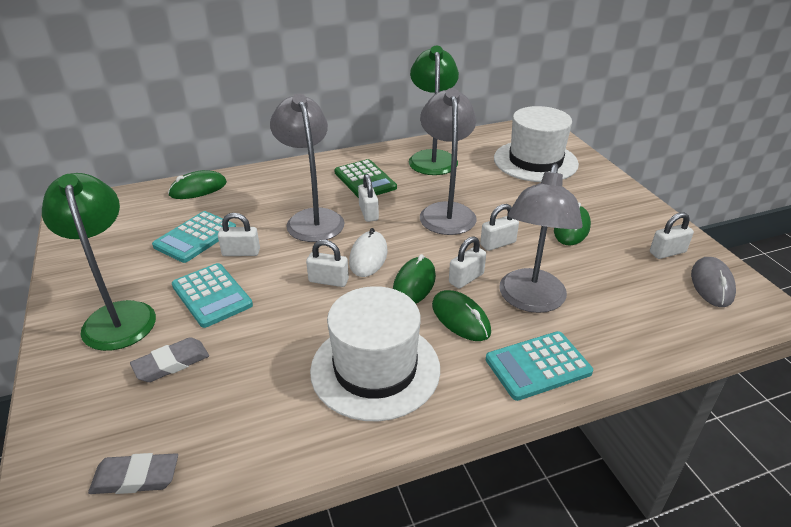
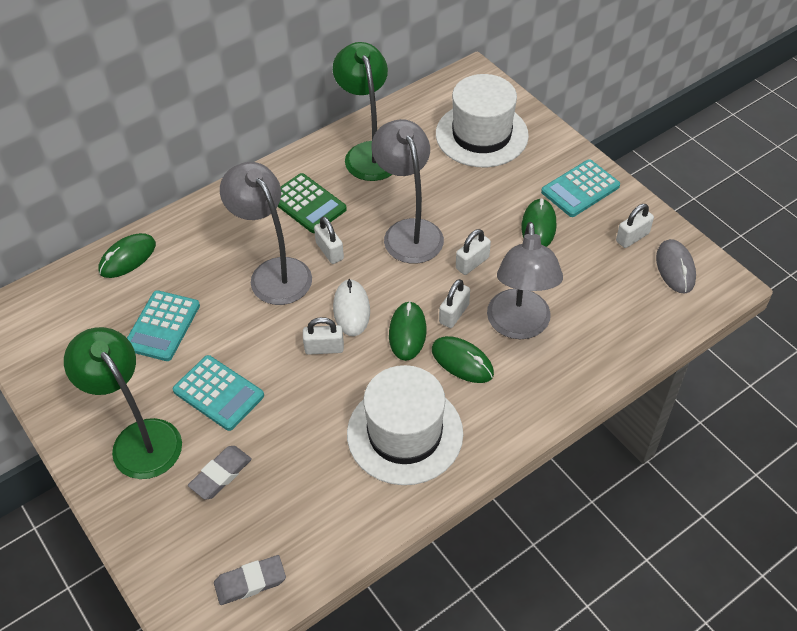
camera: 15 degrees left, 15 degrees up
white padlock [218,213,260,256] -> none
turquoise calculator [486,331,593,401] -> turquoise calculator moved to [541,159,620,217]

